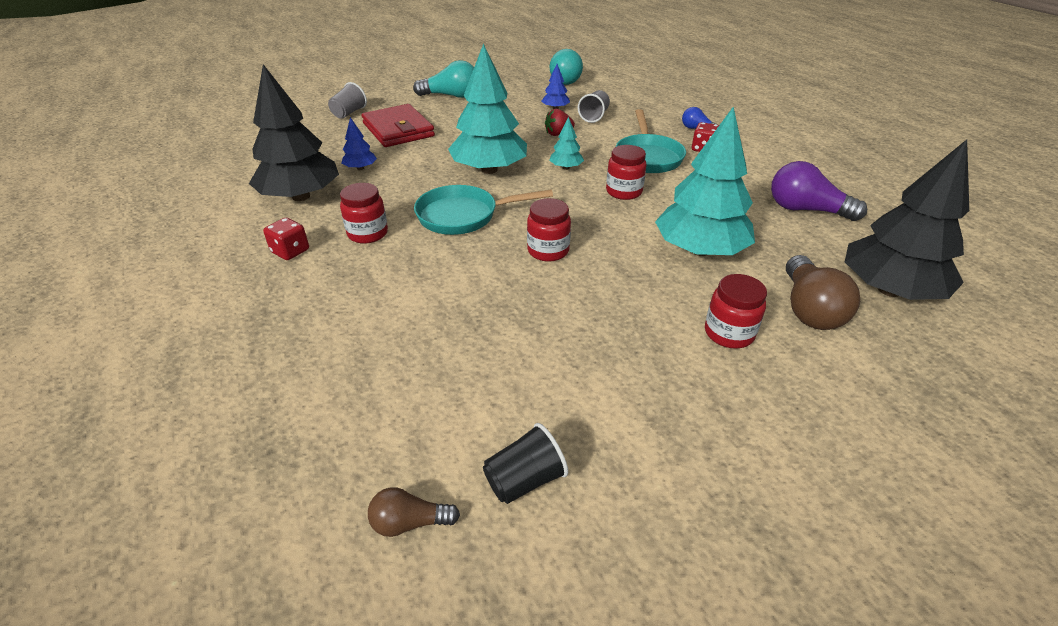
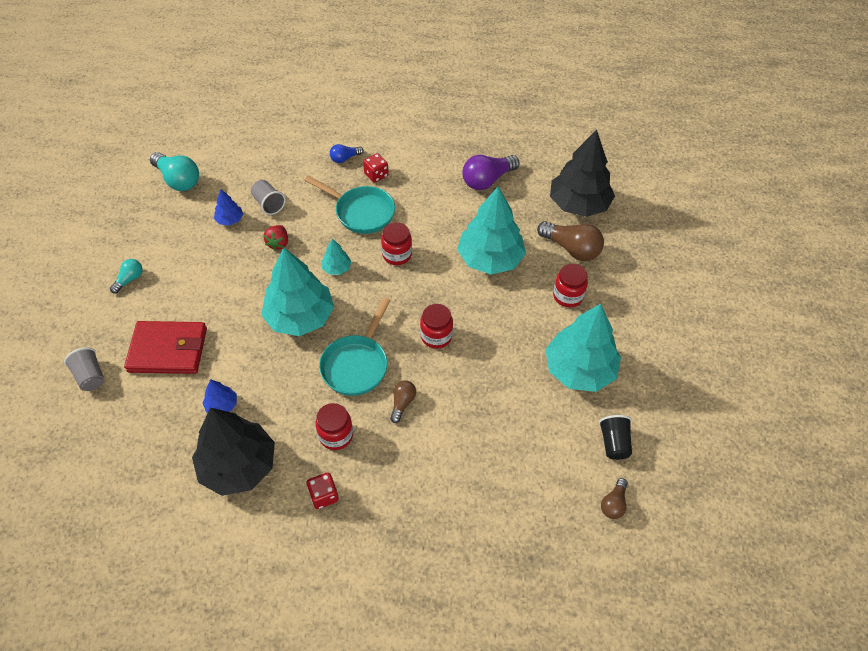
camera: 60 degrees left, 15 degrees up
turquoise light bulb [413,60,474,98] -> turquoise light bulb [110,259,143,293], size x0.55
none -> brown light bulb [390,380,416,423]
none -> turquoise tree [545,304,621,392]

